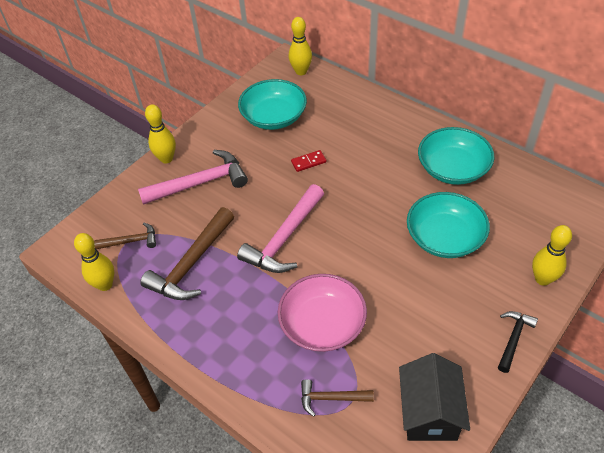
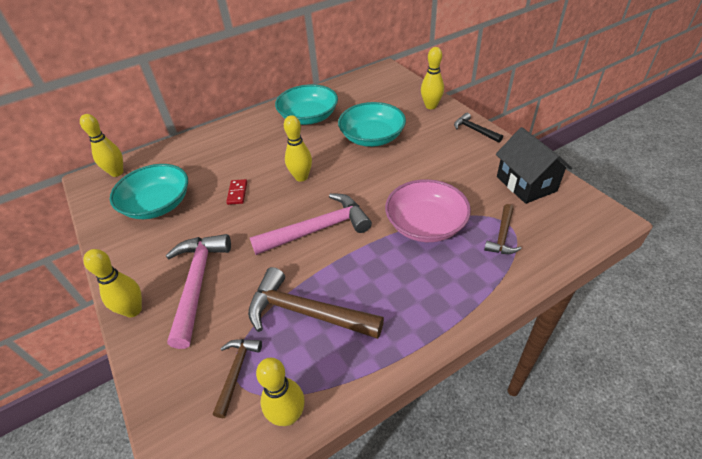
camera: 70 degrees left, 5 degrees down
brown hammer [140,207,234,300] -> brown hammer turned 150 degrees clockwise [248,267,384,339]
pink hammer [237,184,324,273] -> pink hammer turned 75 degrees counterclockwise [250,193,372,255]
black house [399,353,470,441] -> black house turned 45 degrees clockwise [496,127,572,204]
none -> yellow bowling pin [284,115,312,182]

